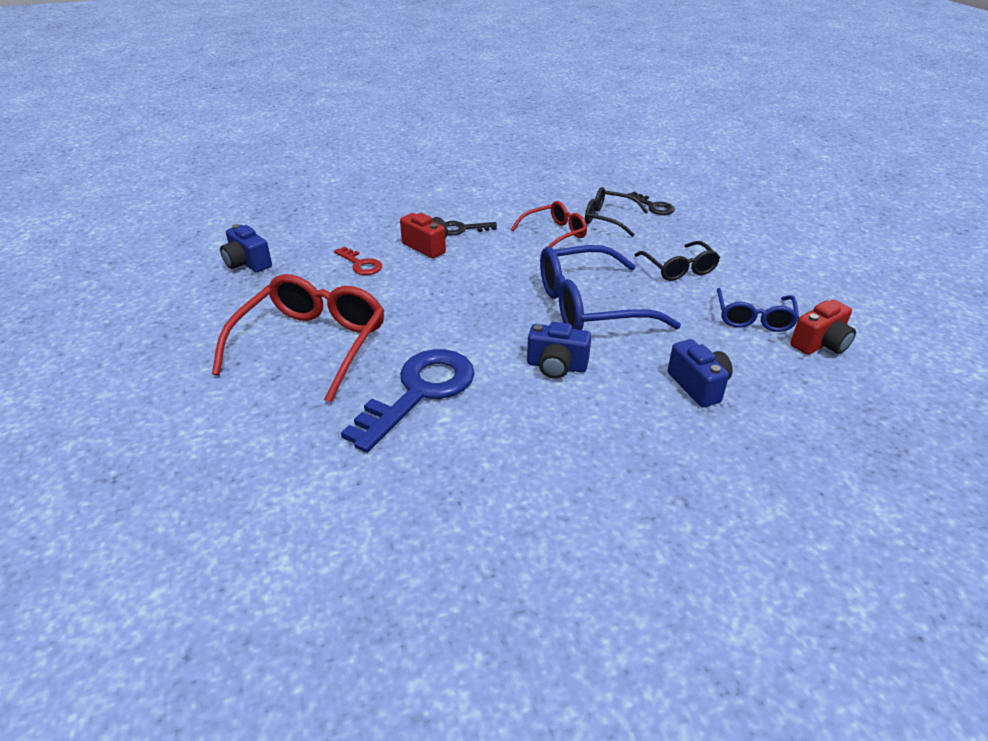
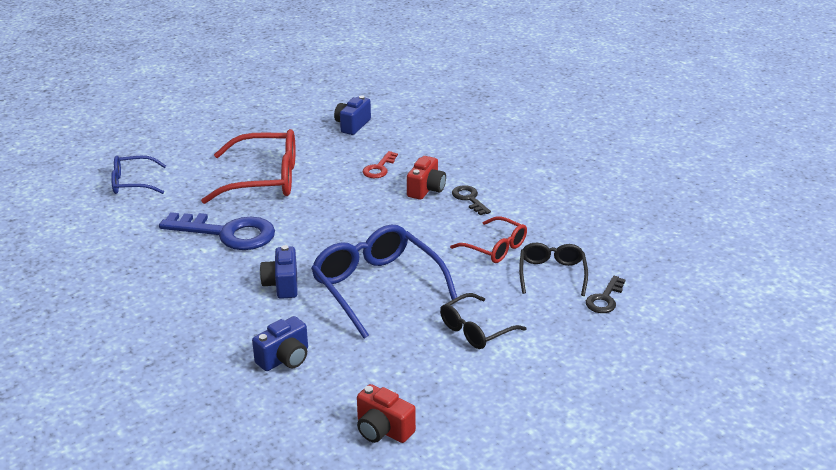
camera: 70 degrees right, 5 degrees down
blue glasses [717,288,799,332] -> blue glasses moved to [111,156,166,194]

